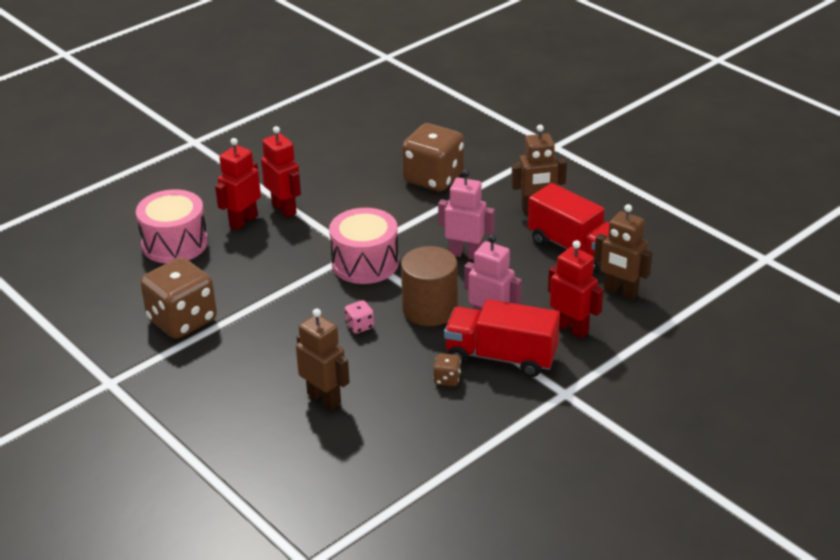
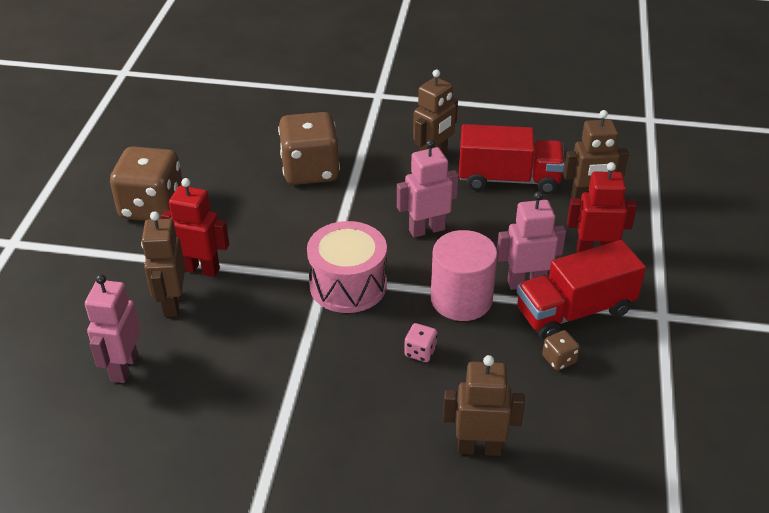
camera: 40 degrees left, 5 degrees up
pink drum [136,189,208,263] -> pink robot [85,274,141,383]
brown dice [140,257,217,339] -> brown dice moved to [110,146,183,221]
red robot [215,138,261,230] -> brown robot [141,211,185,317]
brown cylinder [401,246,458,326] -> pink cylinder [431,230,498,321]

